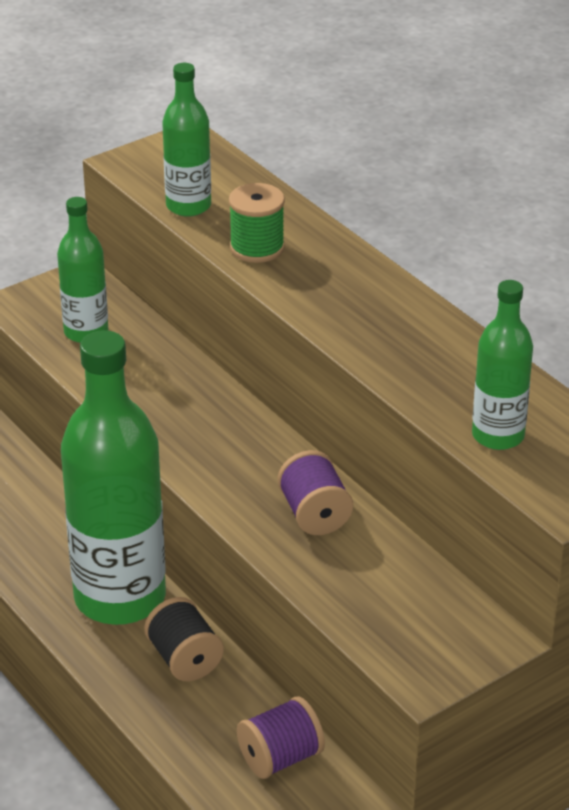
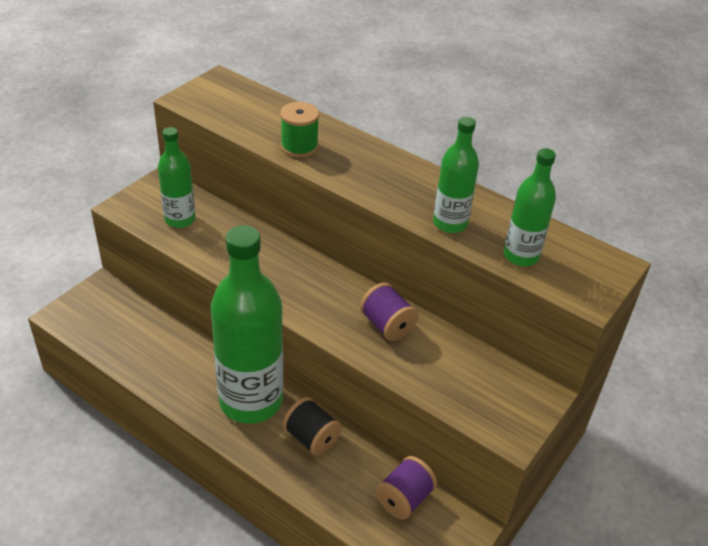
camera: 20 degrees left, 5 degrees up
green bottle [162,63,211,217] -> green bottle moved to [433,117,479,233]

